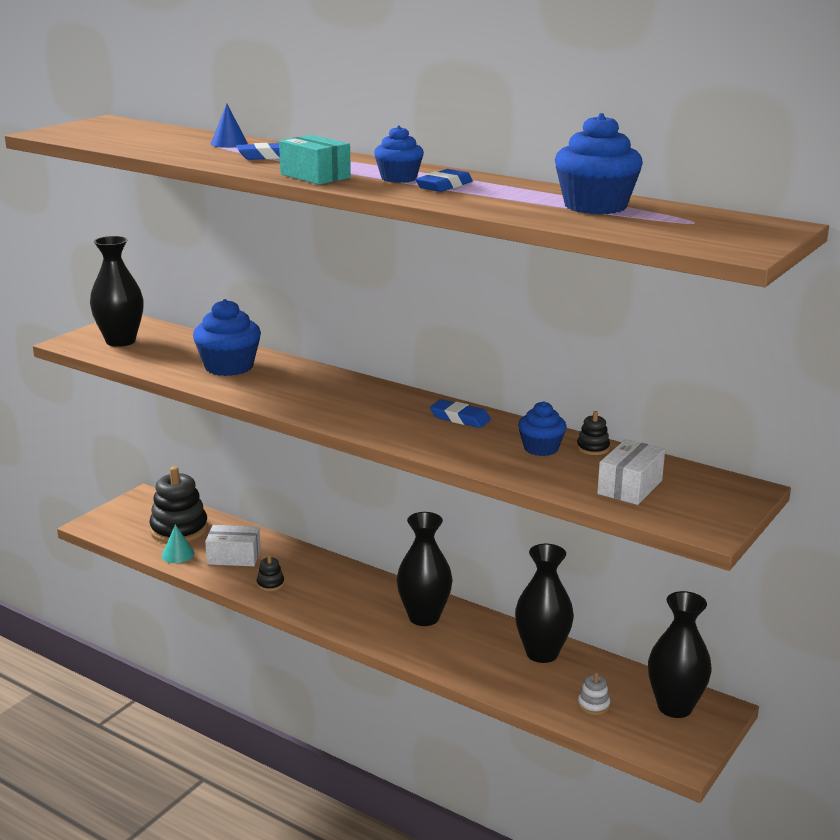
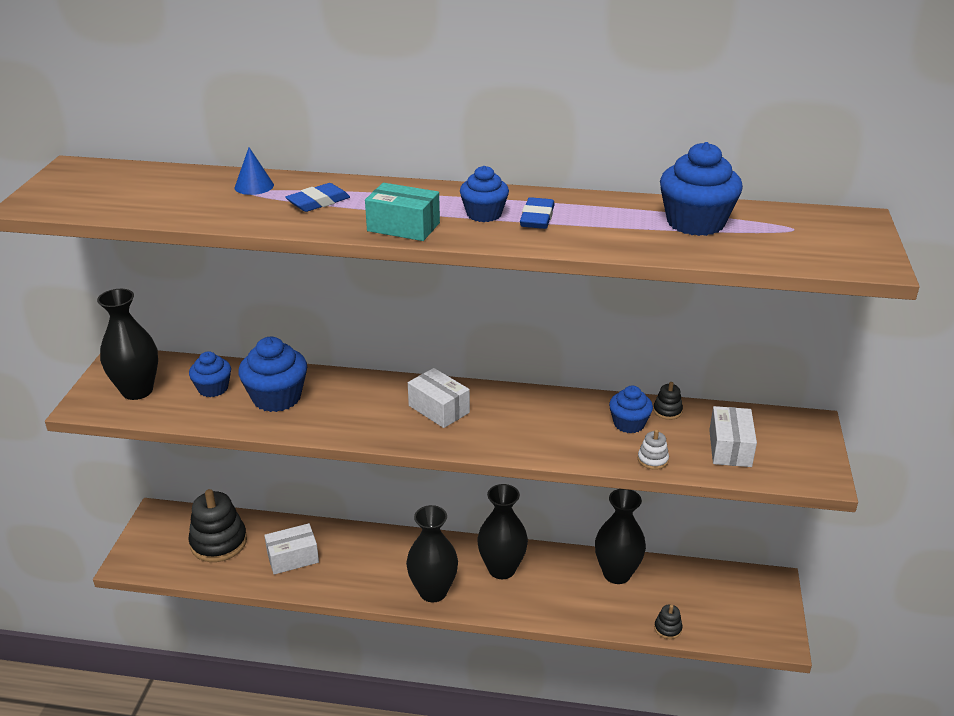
camera: 25 degrees left, 10 degrees up
turquoise cone [162,524,194,563] -> none
black stacking toy [257,555,284,591] -> black stacking toy moved to [654,604,682,639]
blue eraser [430,399,491,428] -> none
white stacking toy [578,672,610,715] -> white stacking toy moved to [638,429,669,470]
black vase [648,591,712,718] -> black vase moved to [406,505,458,602]
none -> blue cupcake [189,351,231,397]
none -> white box [408,368,470,428]

